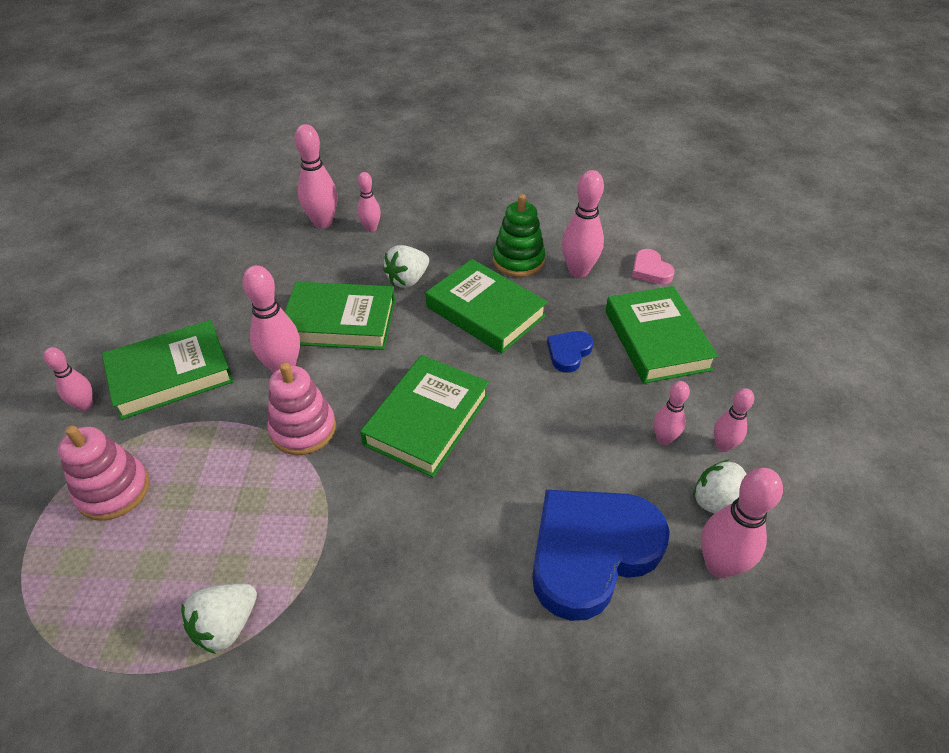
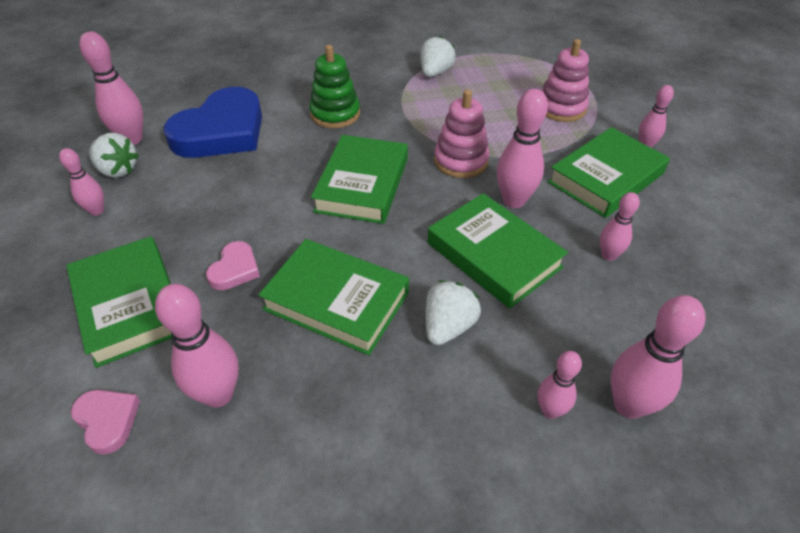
camera: 165 degrees right, 0 degrees up
green book [285,282,395,350] -> green book turned 60 degrees clockwise [428,193,568,309]
green stacking toy [493,194,546,277] -> green stacking toy moved to [309,45,360,128]
blue heart [547,331,594,373] -> pink heart [206,241,260,290]
pink bowling pin [653,381,690,445] -> pink bowling pin moved to [600,192,640,261]

